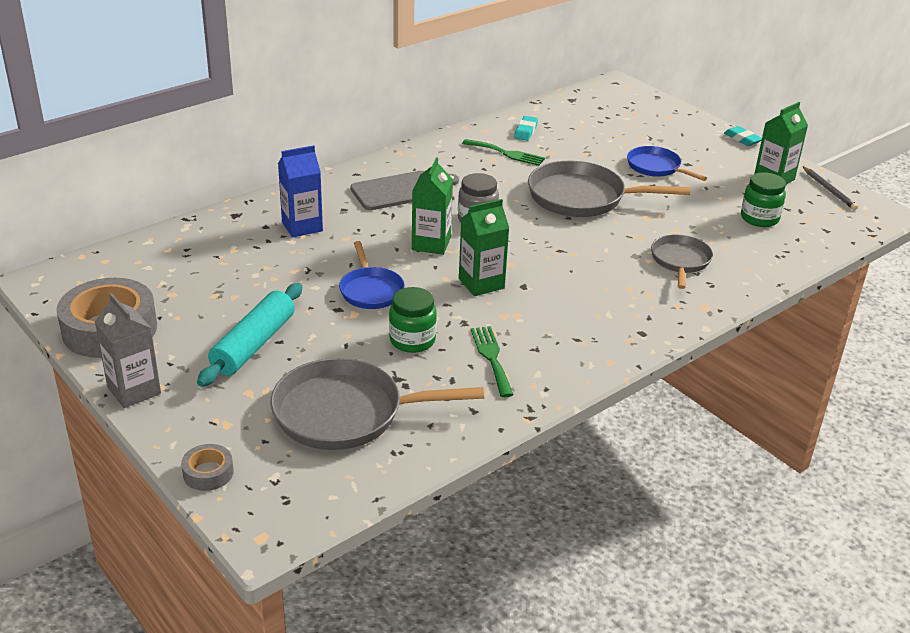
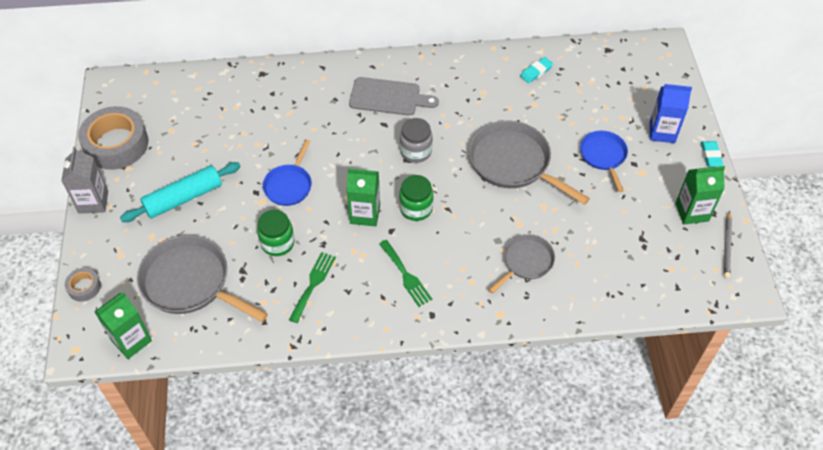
camera: 35 degrees right, 20 degrees up
blue carton [278,145,323,238] -> blue carton moved to [650,84,692,143]
green carton [412,158,453,255] -> green carton moved to [94,292,152,359]
green fork [462,139,545,166] -> green fork moved to [379,240,432,307]
green jar [741,172,786,227] -> green jar moved to [399,175,434,221]

